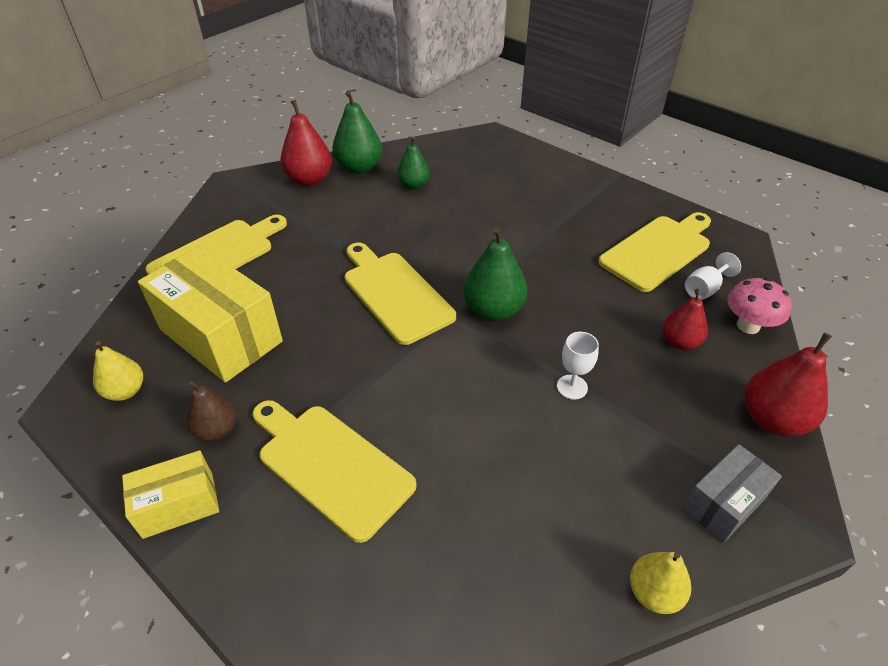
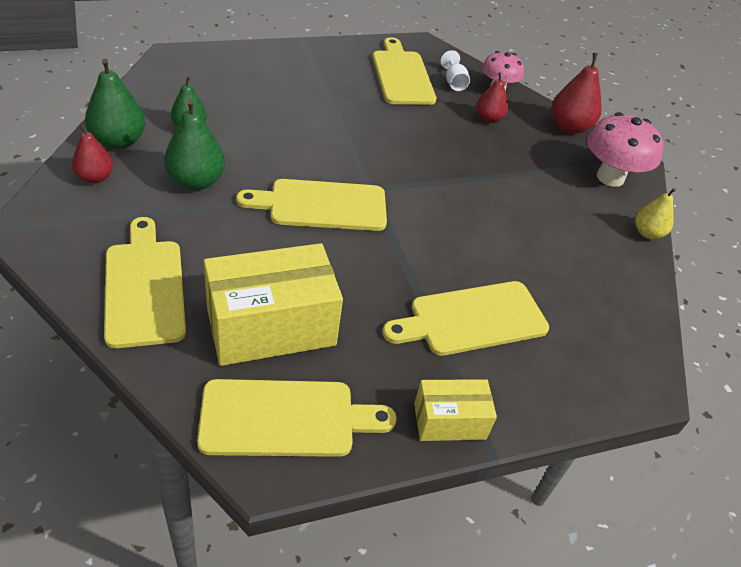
camera: 65 degrees left, 0 degrees up
yellow pear [93,341,143,401] -> yellow cutting board [197,379,397,457]
yellow box [122,450,219,539] -> yellow box turned 75 degrees clockwise [414,379,497,441]
brown pear [186,381,237,441] -> none
red pear [280,100,332,186] -> red pear [72,124,113,183], size x0.64
green pear [464,227,527,321] -> green pear moved to [164,99,225,190]
white goblet [557,332,599,400] -> none
grey box [683,444,782,543] -> pink mushroom [587,112,664,187]

